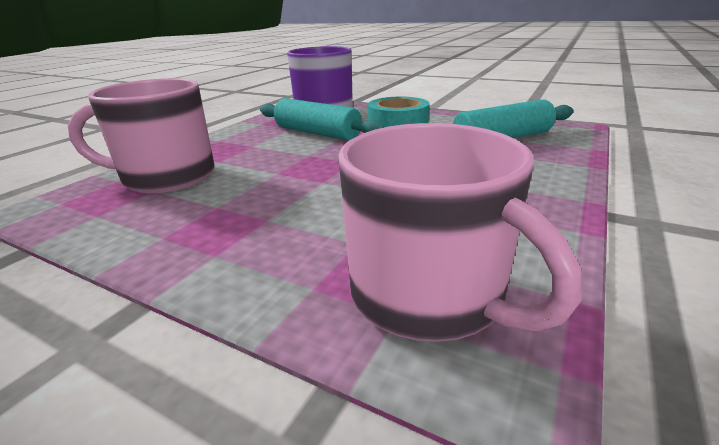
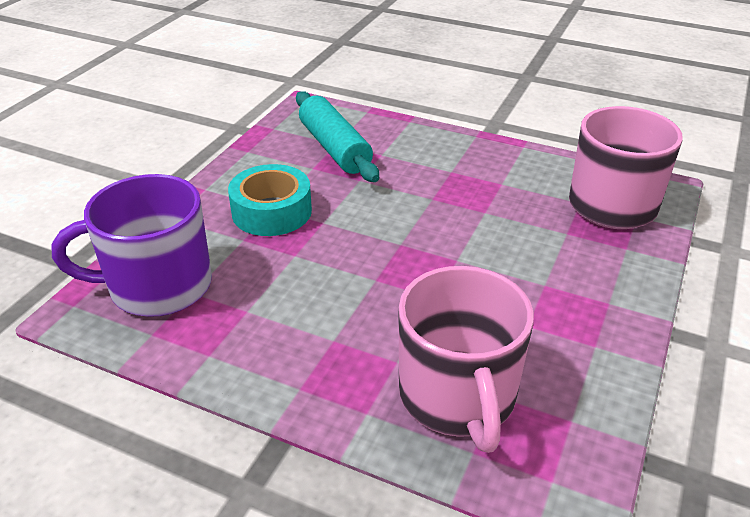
camera: 95 degrees left, 10 degrees up
turquoise rolling pin [260,98,384,141] -> none

